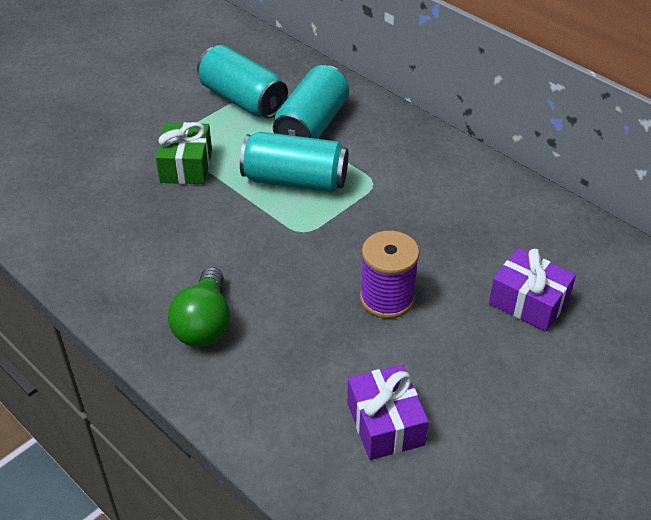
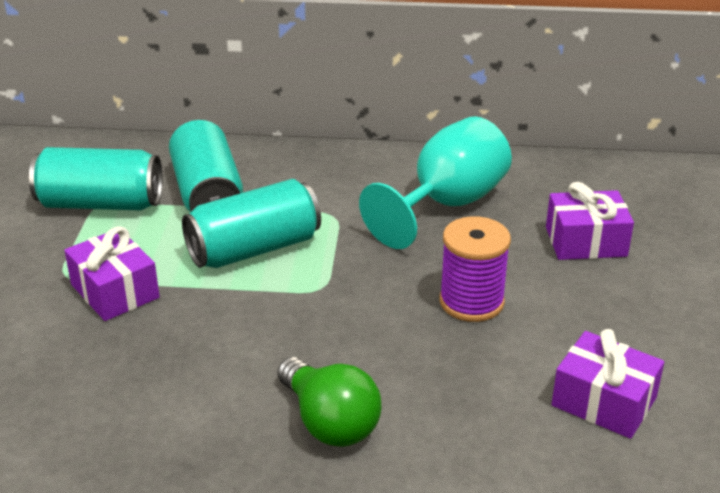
camera: 40 degrees left, 10 degrees down
green gift [156,122,212,184] -> purple gift [64,226,160,321]
none -> turquoise goblet [359,116,512,249]

